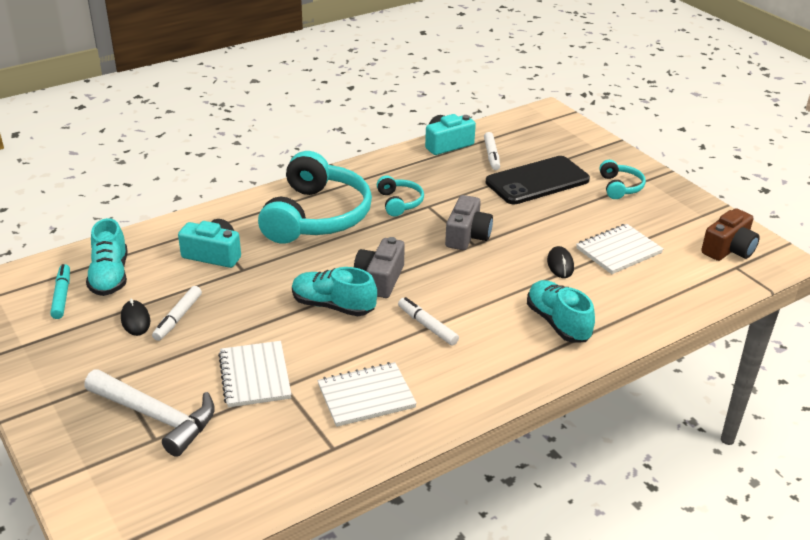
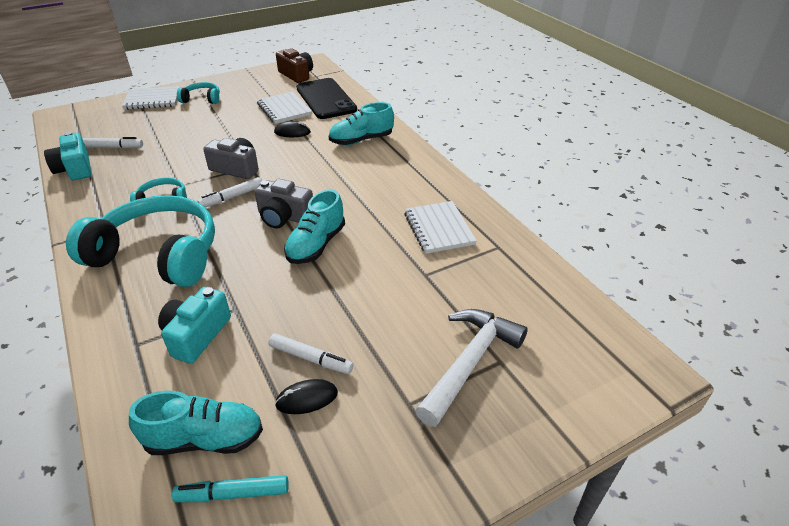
camera: 85 degrees left, 5 degrees up
white notebook [218,341,292,408] -> white notebook moved to [122,86,180,110]
white marker [398,297,459,346] -> white marker moved to [197,177,262,207]
black phone [486,156,590,205] -> black phone moved to [296,78,357,119]

